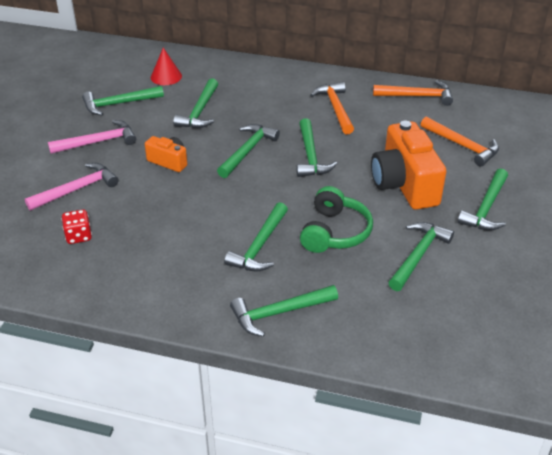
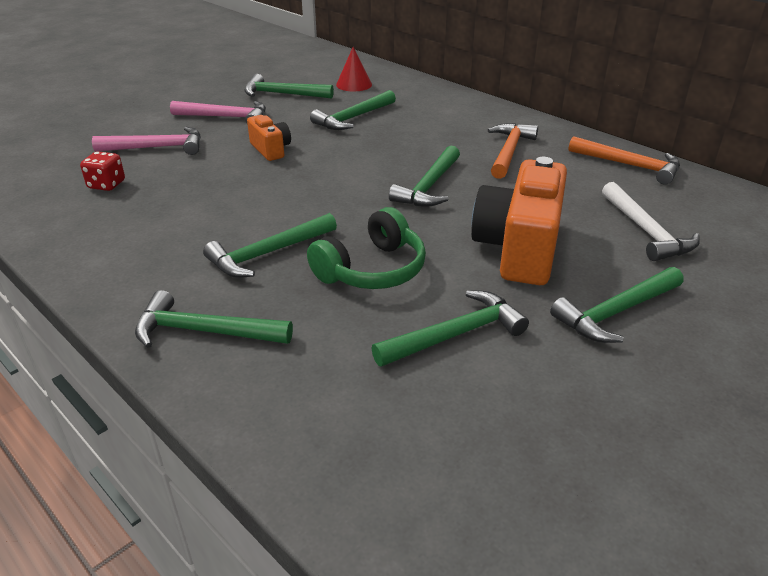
camera: 30 degrees right, 5 degrees down
green hammer [217,124,280,178] -> none
orange hammer [421,117,499,166] -> white hammer [602,182,700,261]

